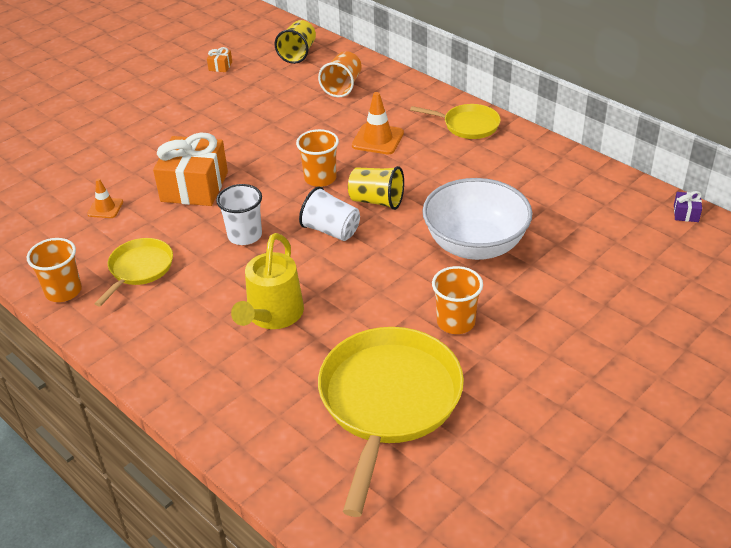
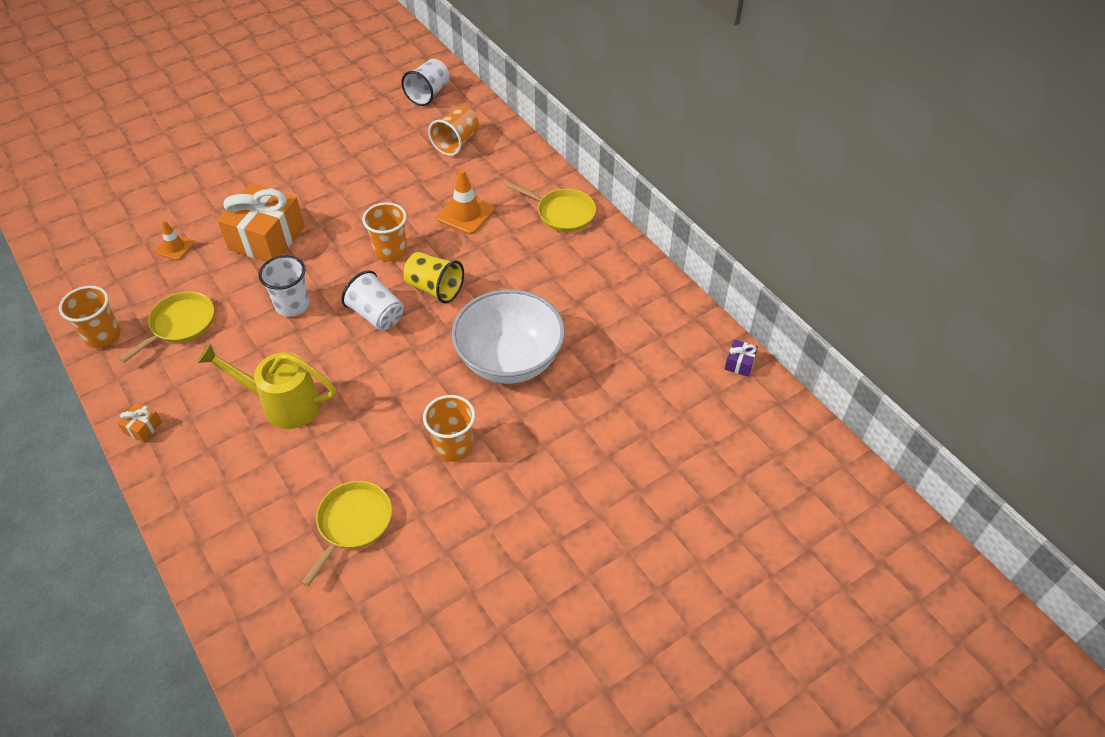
camera: 10 degrees right, 10 degrees up
orange gift [207,47,232,72] -> orange gift moved to [117,403,162,443]
yellow watering can [231,233,304,329] -> yellow watering can turned 75 degrees clockwise [197,343,336,429]
yellow cup [275,20,316,64] -> white cup [401,59,450,106]
yellow pan [318,327,464,517] -> yellow pan [301,481,392,587], size x0.52

